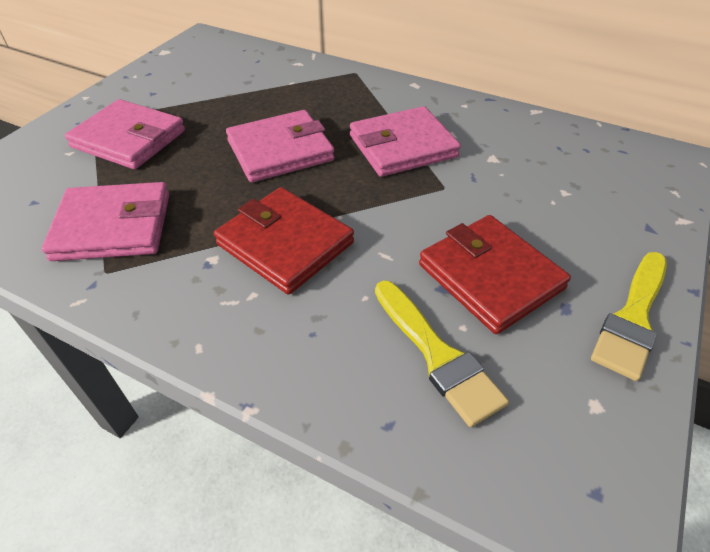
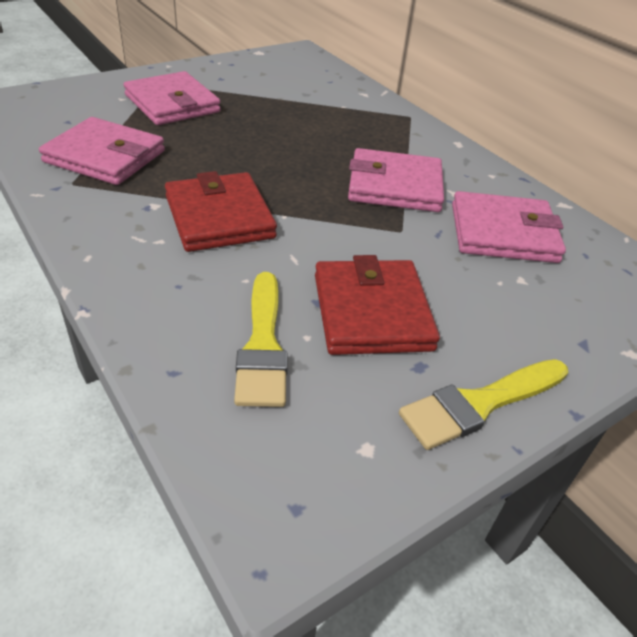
camera: 25 degrees right, 5 degrees down
pink wallet [226,110,334,182] -> pink wallet moved to [452,191,566,263]

